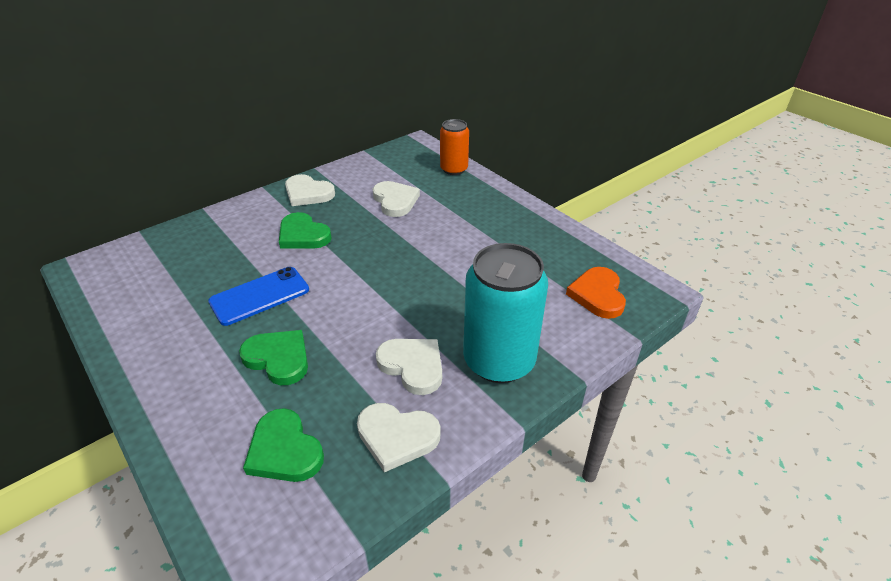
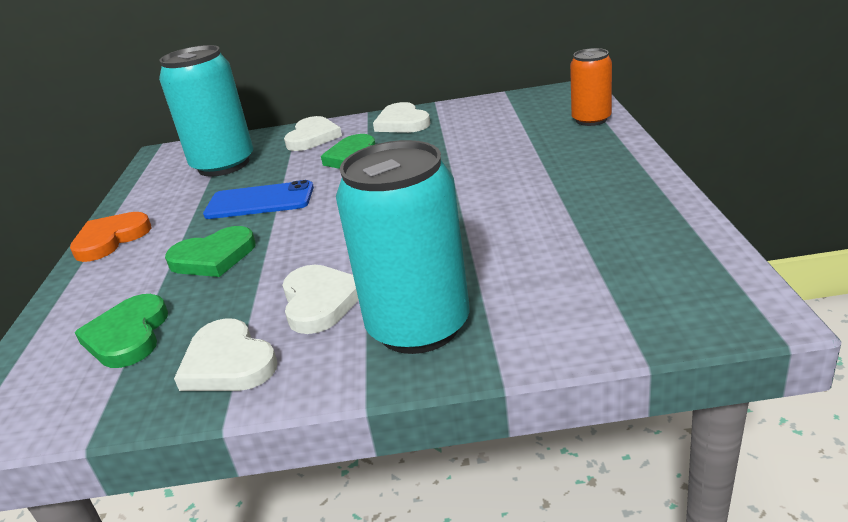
camera: 40 degrees right, 10 degrees down
green heart [239,330,308,385] -> green heart turned 90 degrees clockwise [165,226,256,277]
white heart [373,181,420,217] -> white heart moved to [284,116,342,151]
orange heart [566,267,626,319] -> orange heart moved to [70,212,151,262]
none -> turquoise can [159,45,253,177]

